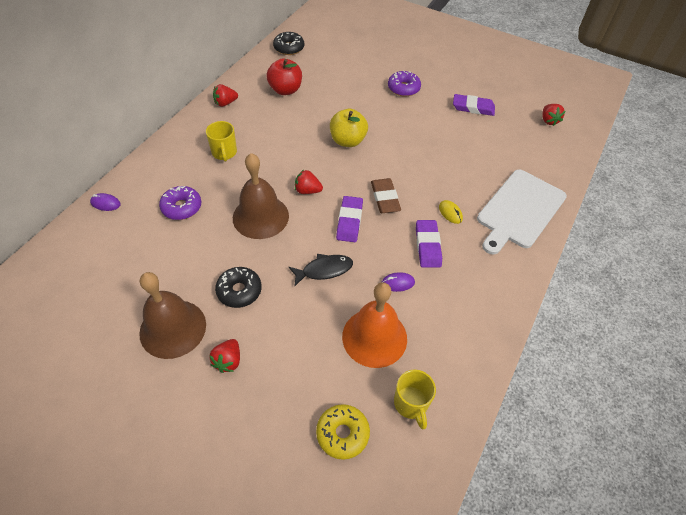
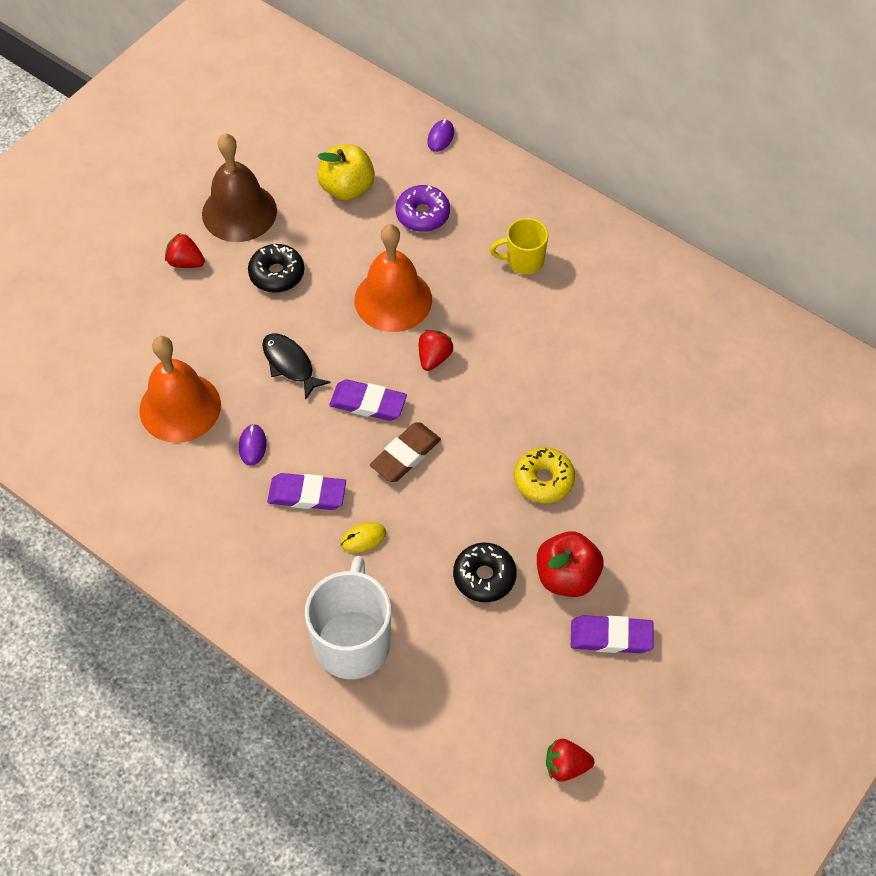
camera: 100 degrees right, 5 degrees up
red strawberry [213,84,238,107] -> none
brown bell [233,153,289,239] -> orange bell [355,224,432,332]
red apple [266,59,302,95] -> red apple moved to [537,531,603,597]
black donut [273,32,304,55] -> black donut moved to [453,543,517,602]
black fish [289,254,353,287] -> black fish turned 150 degrees clockwise [262,333,331,400]
yellow donut [316,404,370,460] -> yellow donut moved to [514,447,575,503]
yellow apple [330,109,368,147] -> yellow apple moved to [317,144,375,200]
brown eraser [371,178,401,213] -> brown eraser turned 45 degrees counterclockwise [370,422,441,482]
purple donut [388,71,421,97] -> none
yellow mug [394,370,436,430] -> none
purple eraser [453,94,495,116] -> purple eraser turned 75 degrees clockwise [571,615,653,653]
white cutting board [477,169,567,254] -> white mug [305,556,391,679]

